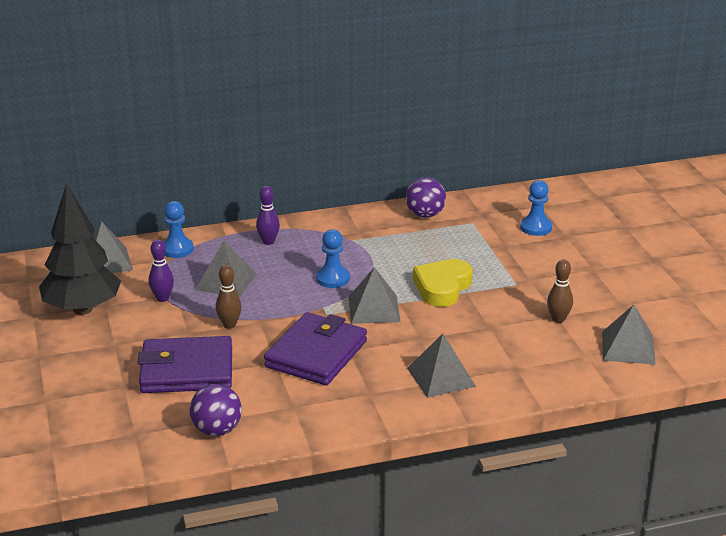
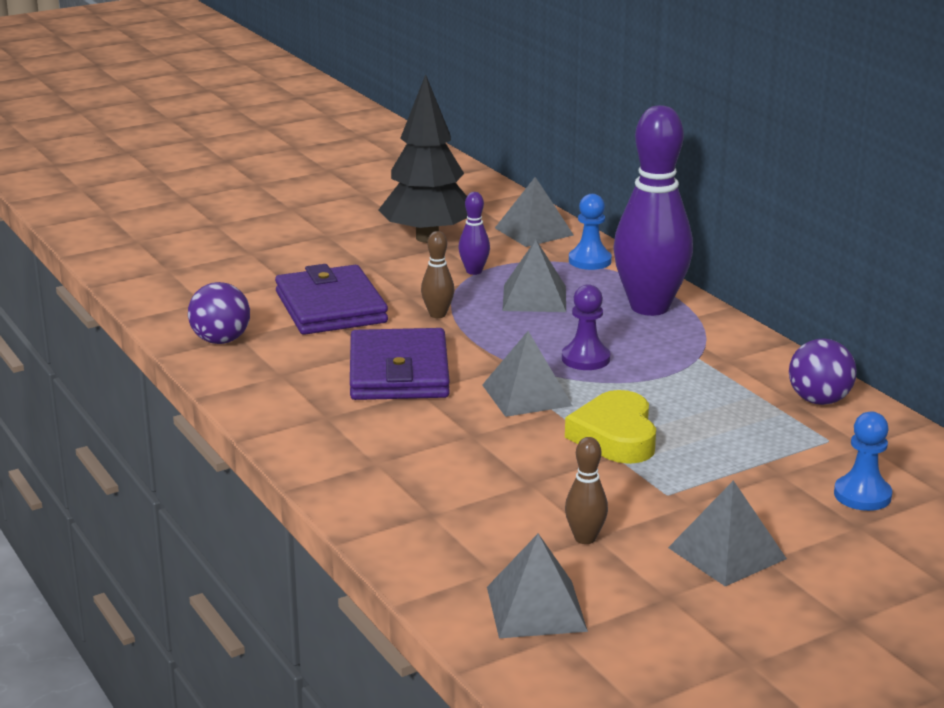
camera: 75 degrees right, 5 degrees down
purple bowling pin [256,186,280,245] -> purple bowling pin [613,105,693,316], size x2.36
purple wallet [264,312,367,385] -> purple wallet turned 75 degrees clockwise [350,328,450,400]
blue pawn [316,229,350,288] -> purple pawn [562,284,610,370]
grey pyramid [407,333,476,398] -> grey pyramid moved to [668,480,787,587]
yellow heart [413,259,473,307] -> yellow heart turned 105 degrees counterclockwise [565,390,656,464]

